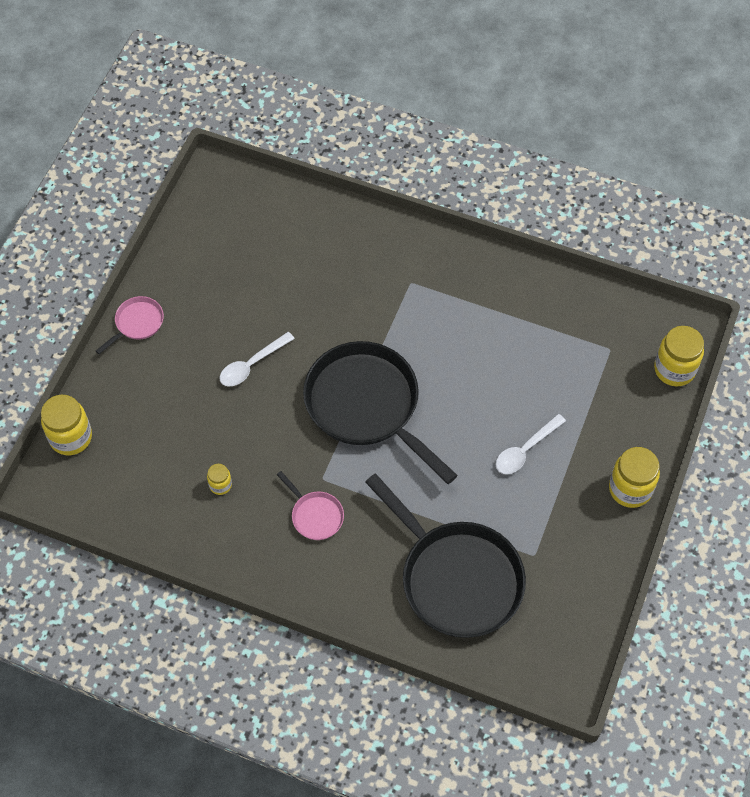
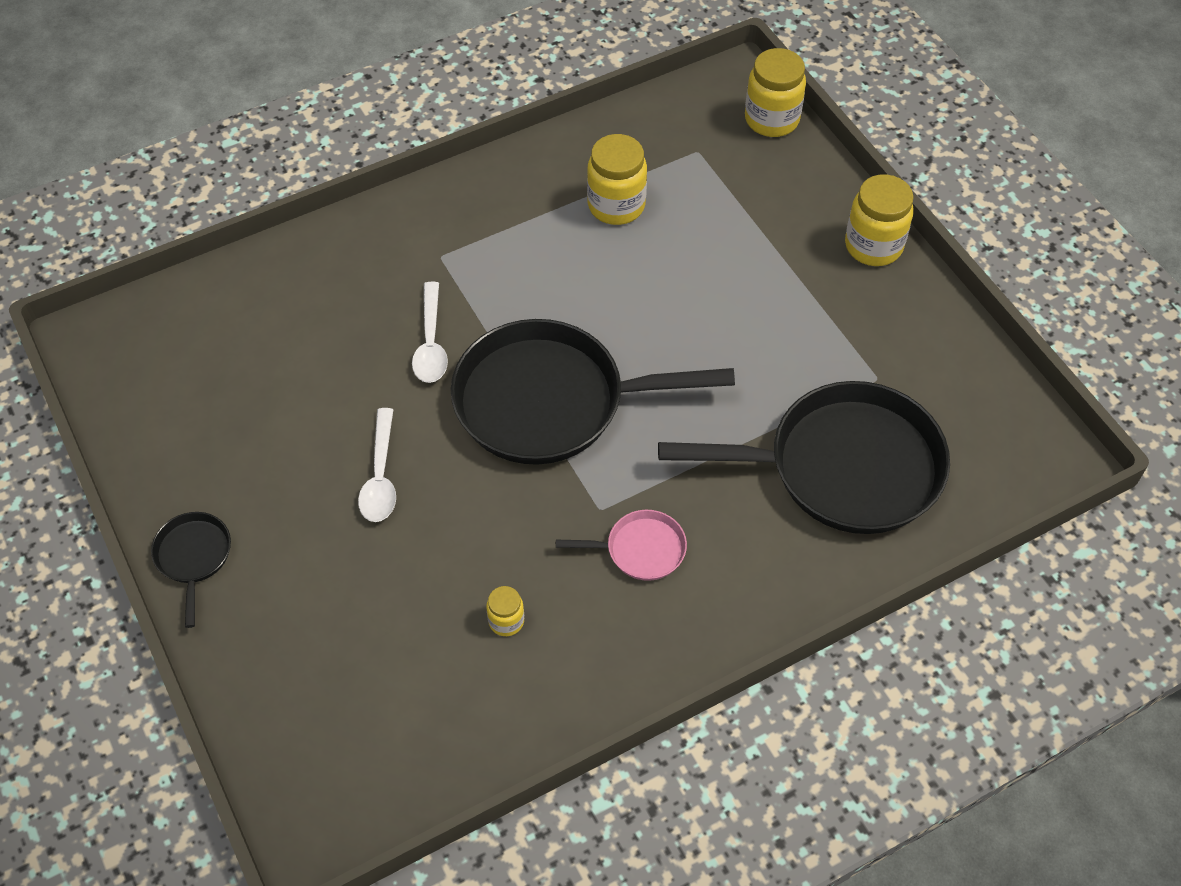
camera: 50 degrees left, 5 degrees down
yellow jar [41,395,92,455] -> yellow jar moved to [587,134,647,225]
pink pan [96,296,164,354] -> black pan [151,512,231,628]
white spoon [495,414,566,474] -> white spoon moved to [412,282,448,383]

